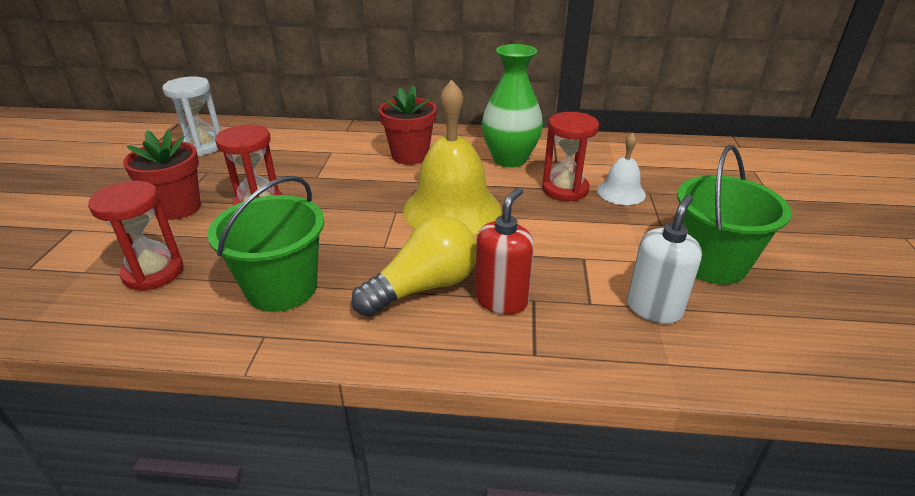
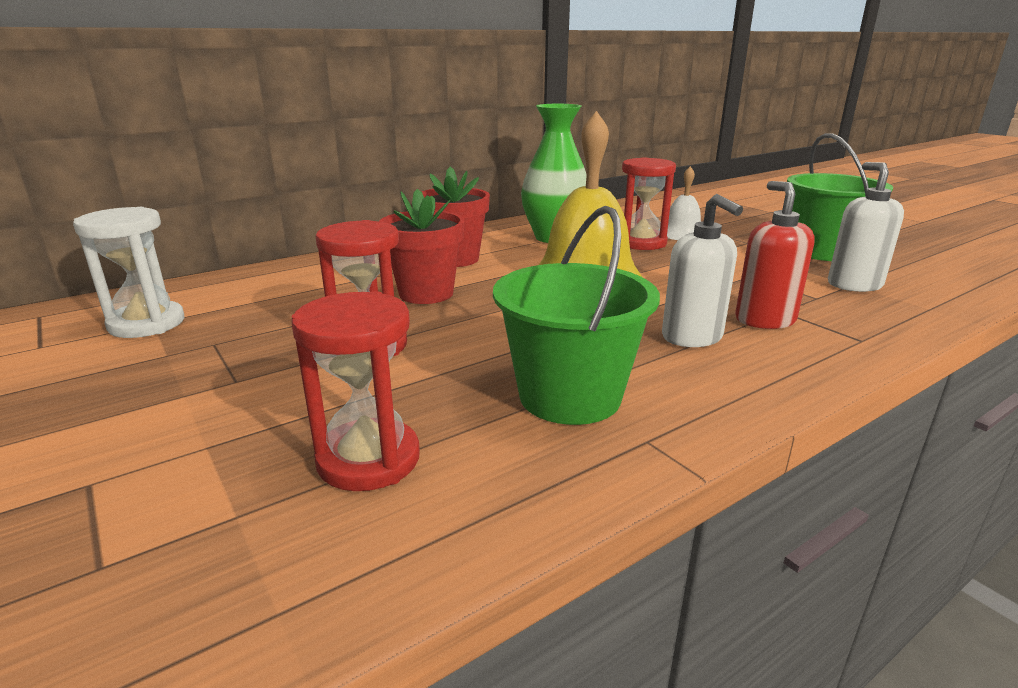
camera: 40 degrees left, 10 degrees down
red flower pot [123,129,201,220] -> red flower pot moved to [379,189,465,304]
yellow light bulb [351,216,477,317] -> white soap dispenser [662,194,743,347]

